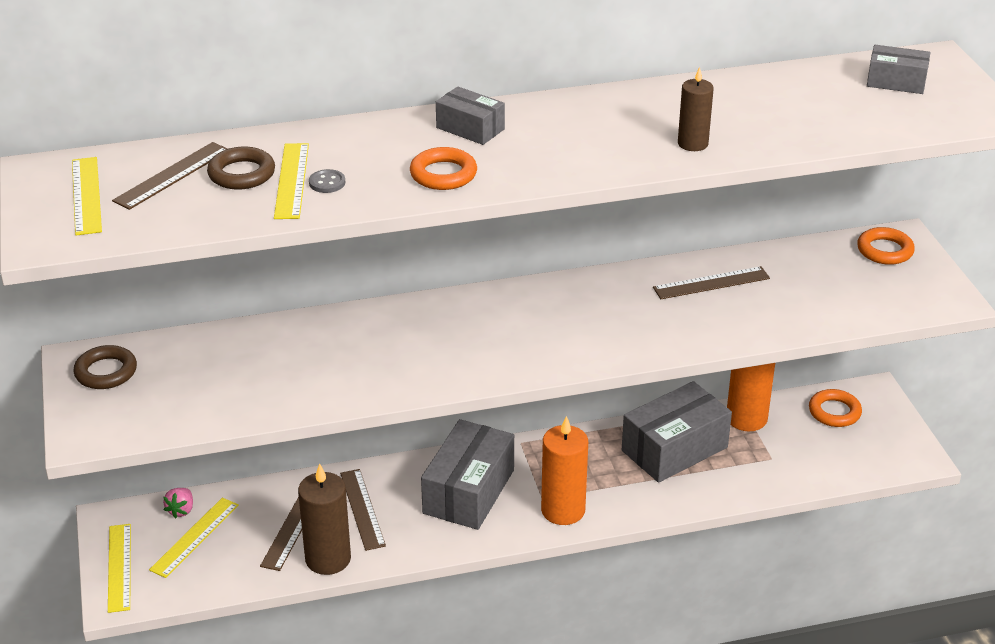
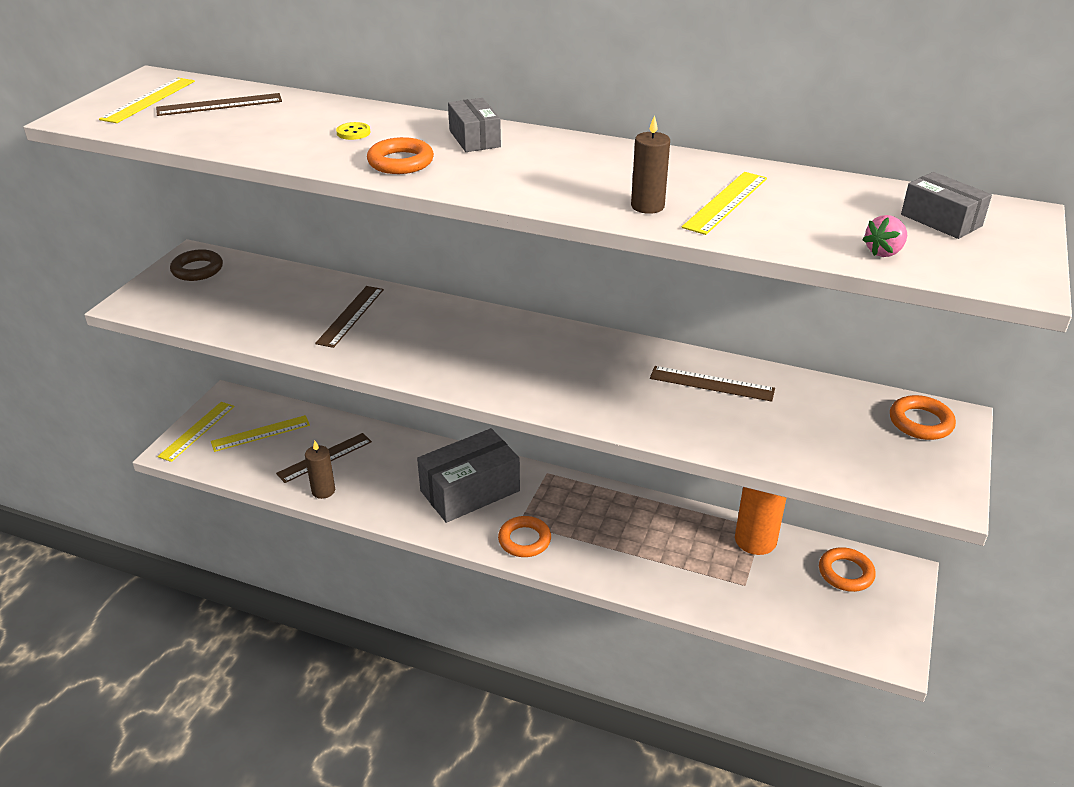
camera: 35 degrees right, 0 degrees up
pink strawberry [163,488,193,518] -> pink strawberry moved to [863,215,907,257]
brown ring [207,147,275,190] -> none
yellow ruler [274,143,309,219] -> yellow ruler moved to [682,172,767,235]
brown candle [298,463,351,575] -> brown candle [305,441,335,499], size x0.60
grey button [309,169,345,193] -> none
brown ruler [340,469,386,551] -> brown ruler moved to [315,286,384,348]
orange candle [541,416,588,525] -> orange ring [498,516,551,557]
grey box [622,381,732,483] -> none
none -> yellow button [336,122,371,140]

